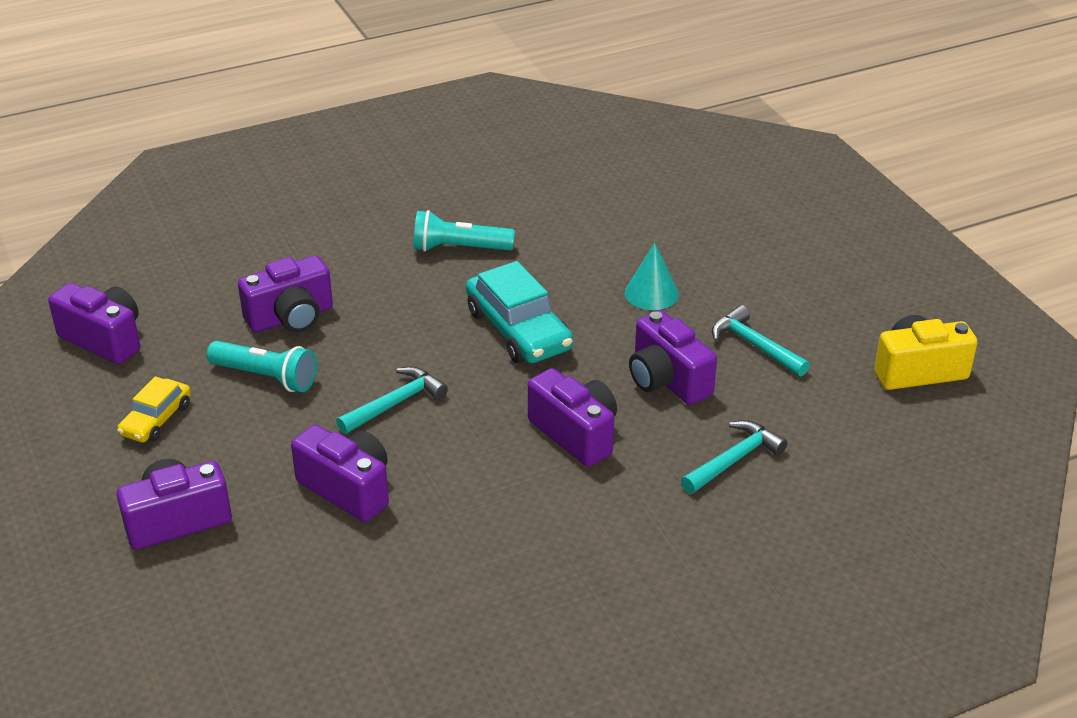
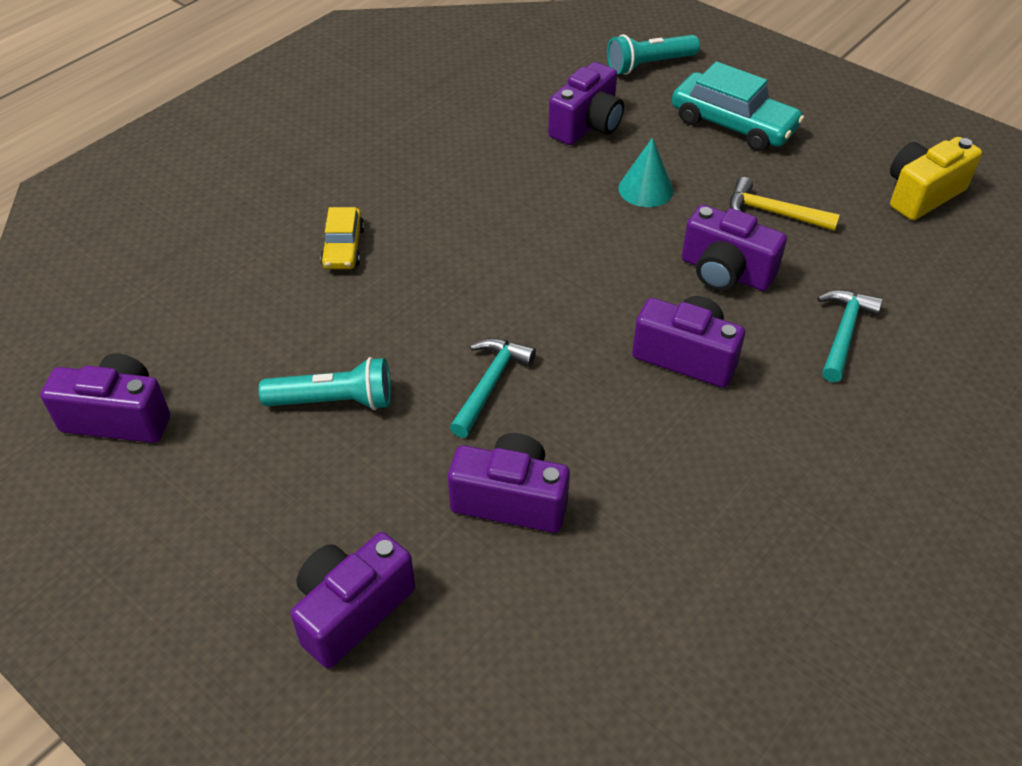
camera: 25 degrees left, 10 degrees up
yellow car [117,376,191,443] -> yellow car moved to [320,207,365,269]
purple camera [238,256,333,332] -> purple camera moved to [548,62,624,145]
turquoise flashlight [413,210,515,252] -> turquoise flashlight moved to [607,34,700,75]
turquoise car [466,261,573,363] -> turquoise car moved to [672,61,804,151]
turquoise hammer [712,305,810,376] -> yellow hammer [729,177,840,231]

